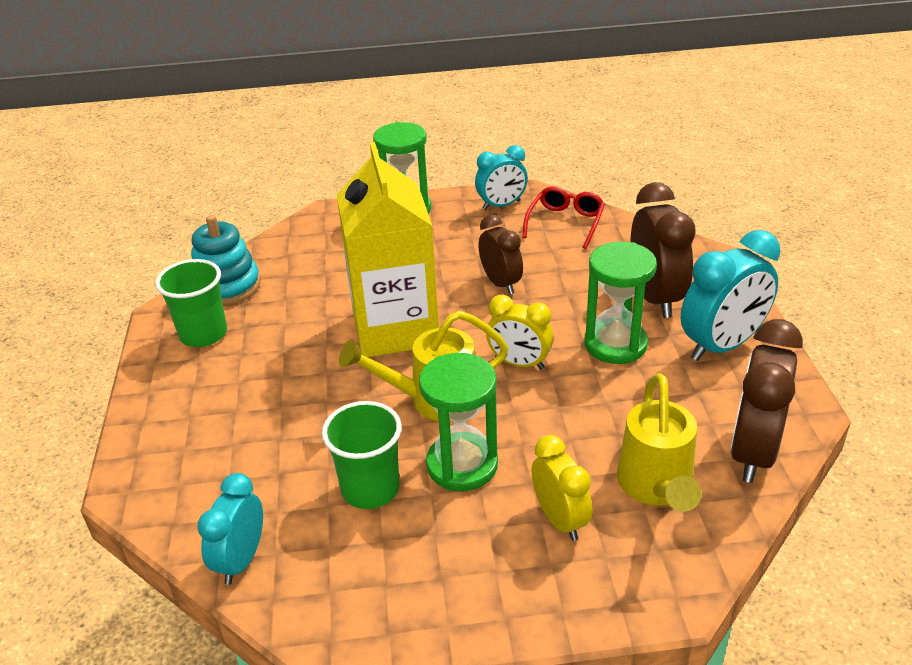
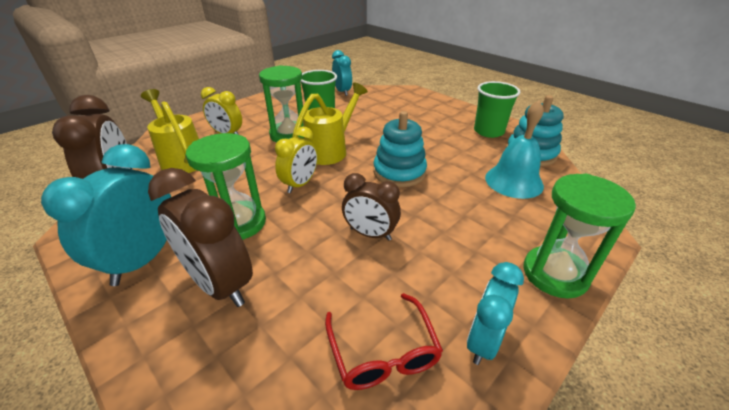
camera: 140 degrees right, 0 degrees up
yellow carton [337,142,439,357] -> turquoise stacking toy [373,111,427,187]
yellow clock [486,295,554,370] -> yellow clock turned 135 degrees clockwise [275,127,318,193]
none -> turquoise bell [485,100,544,199]

